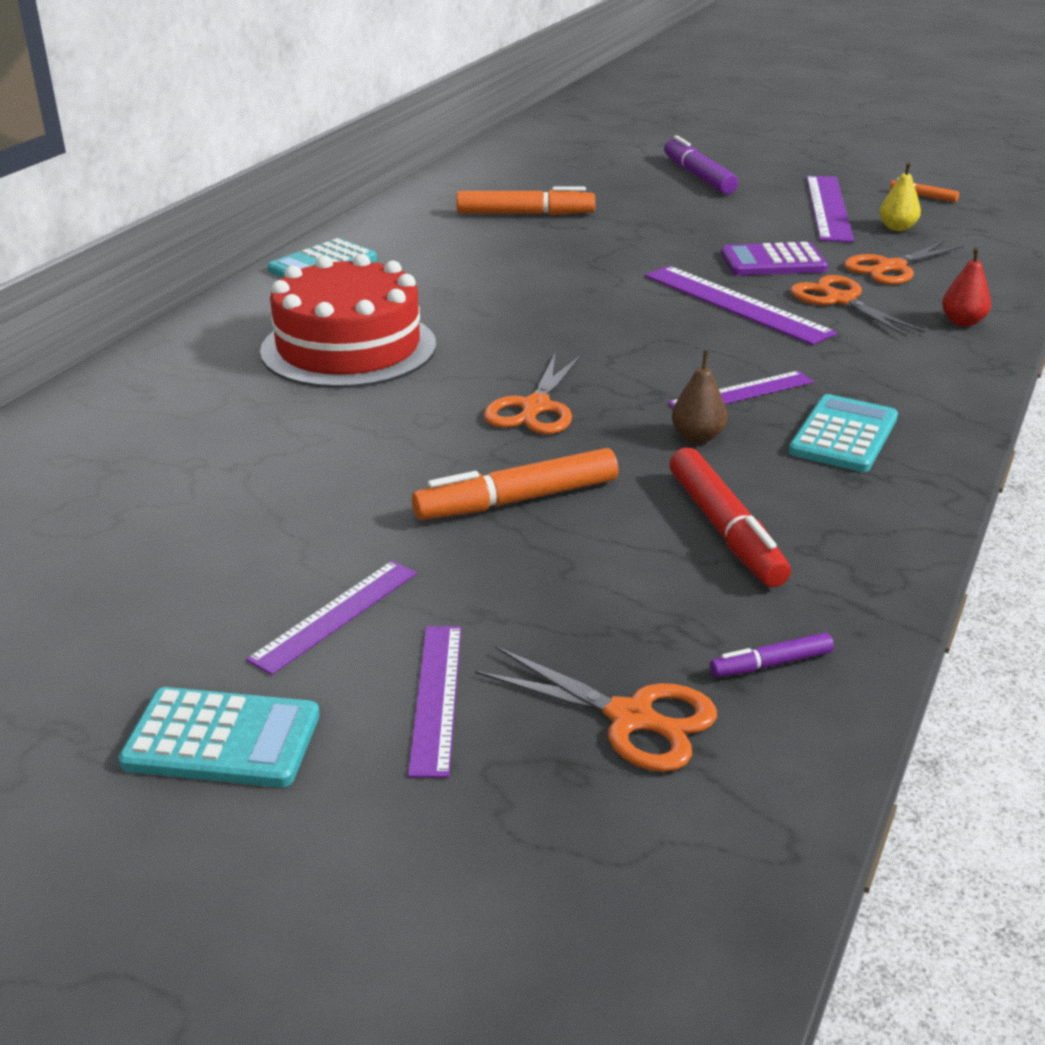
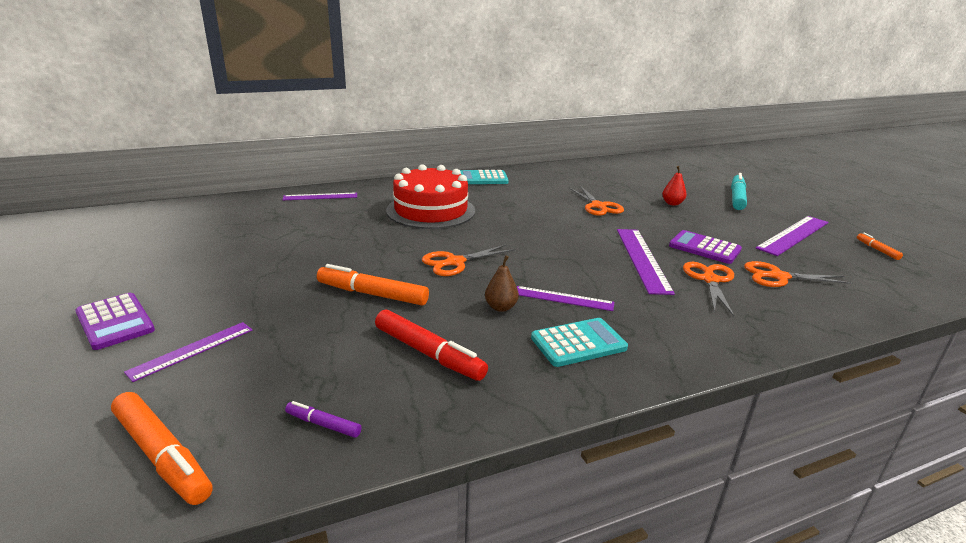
camera: 40 degrees right, 5 degrees down
turquoise calculator [118,687,320,787] -> purple calculator [75,293,155,350]
purple ruler [246,561,417,675] -> purple ruler moved to [283,193,357,200]
orange marker [456,187,595,215] -> orange marker moved to [111,392,213,505]
orange scissors [475,646,717,772] -> orange scissors moved to [569,186,624,216]
purple marker [664,135,738,194] -> turquoise marker [731,173,747,210]
red marker [670,448,791,587] -> red marker turned 75 degrees counterclockwise [375,310,488,381]
yellow pear [880,162,921,231] -> none
red pear [942,247,991,326] -> red pear moved to [662,166,686,205]

